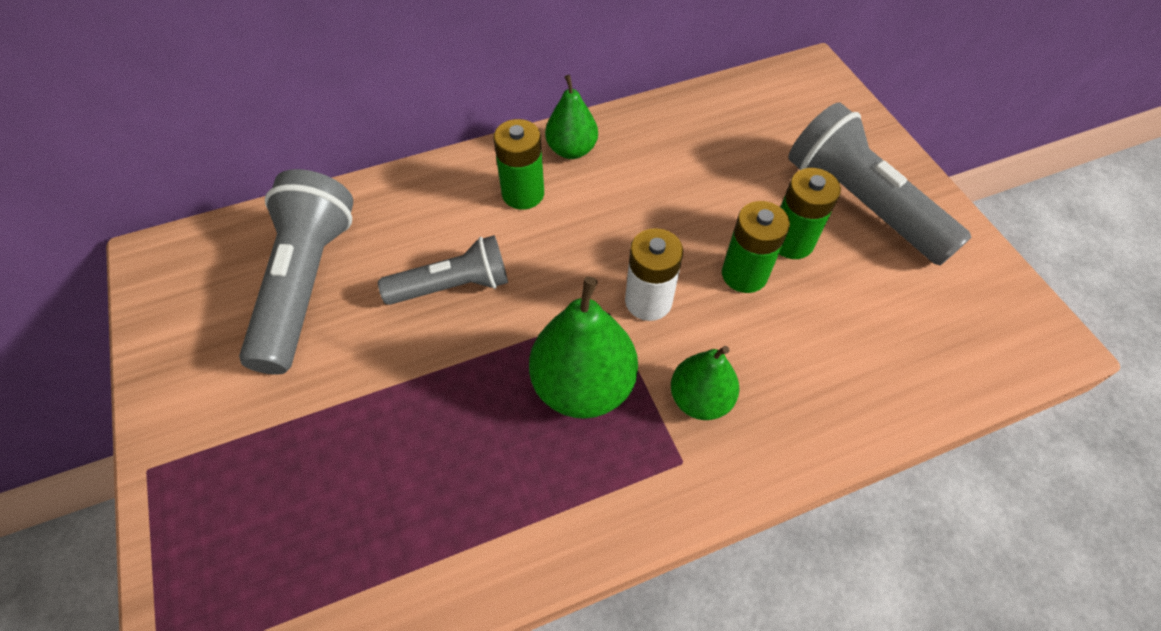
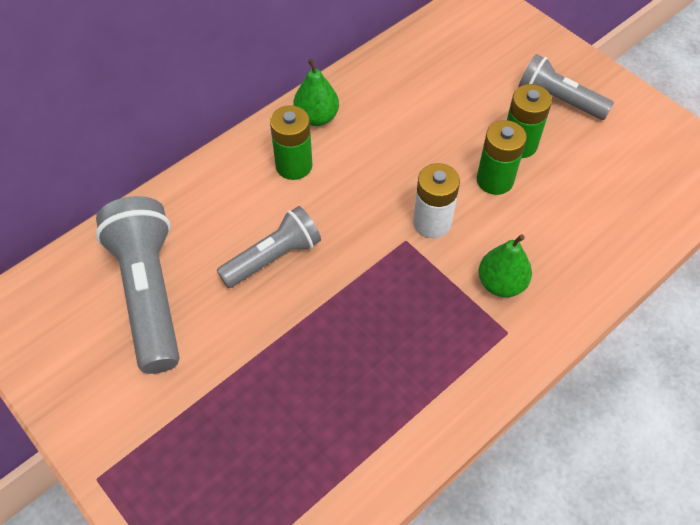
camera: 20 degrees left, 0 degrees up
green pear [529,277,638,419] -> none
grey flashlight [788,102,971,265] -> grey flashlight [518,54,614,120], size x0.63

